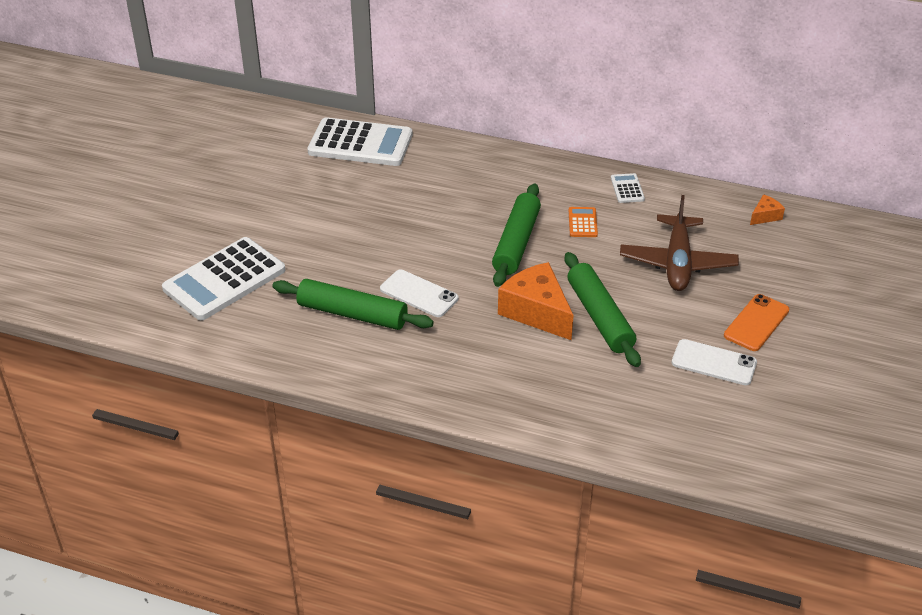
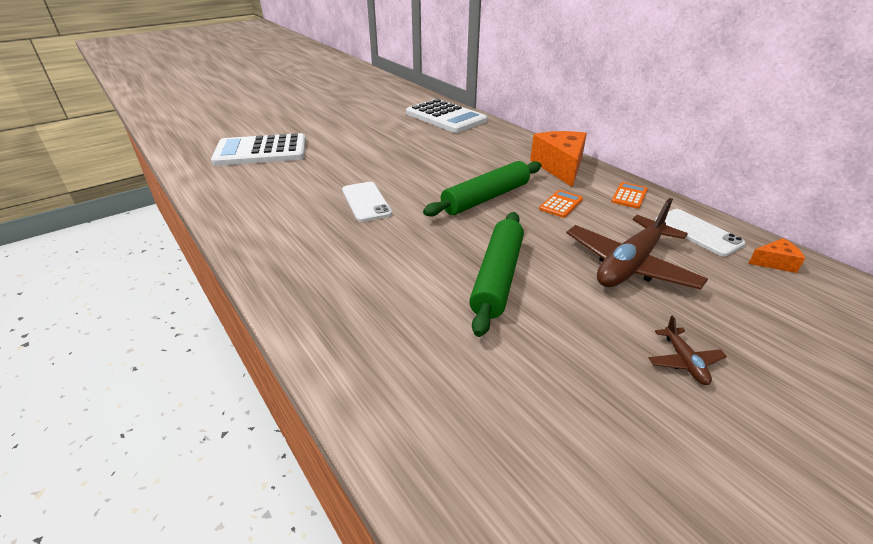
camera: 35 degrees right, 5 degrees down
green rolling pin [273,279,434,330] -> none
orange cheese [498,262,574,340] -> orange cheese moved to [530,131,587,187]
white calculator [611,173,645,203] -> orange calculator [611,182,648,209]
white phone [672,339,757,385] -> white phone moved to [655,209,745,256]
orange phone [724,294,789,351] -> brown plane [649,316,727,385]

